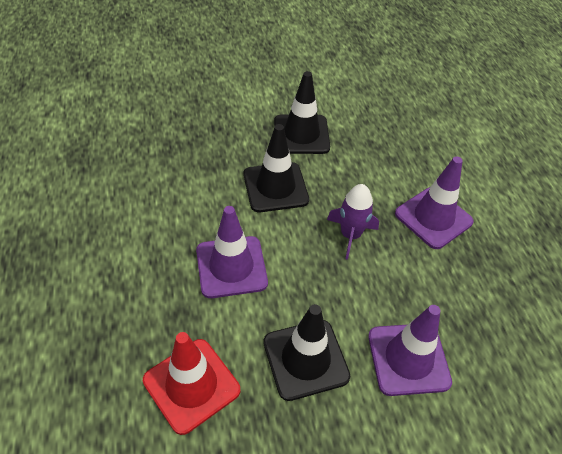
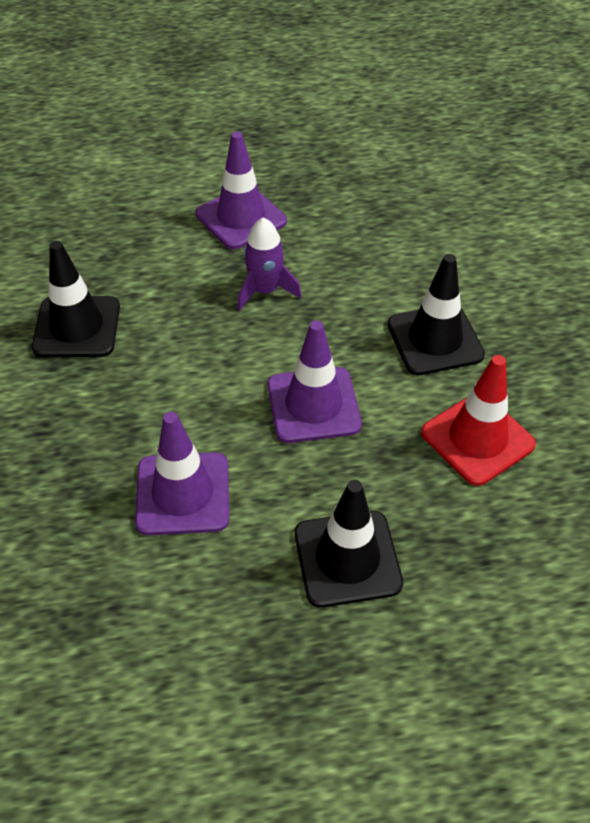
camera: 85 degrees left, 0 degrees up
black traffic cone [244,124,309,212] -> black traffic cone moved to [295,480,403,608]
purple traffic cone [368,305,452,396] -> purple traffic cone moved to [135,412,229,535]

